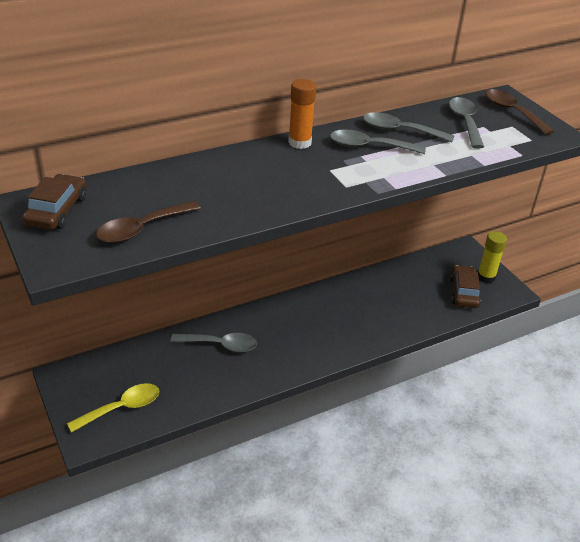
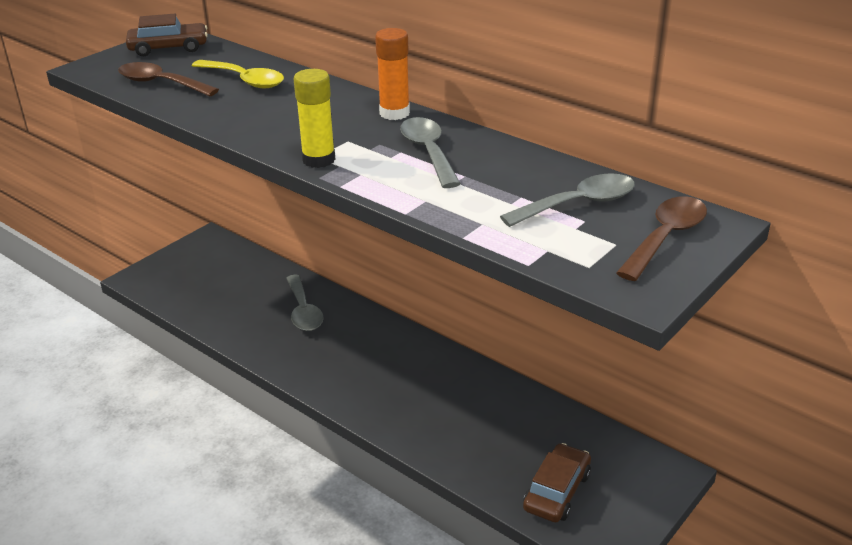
camera: 70 degrees right, 5 degrees down
yellow spoon [67,383,159,433] -> yellow spoon moved to [192,60,284,88]
grey spoon [363,112,454,142] -> none
brown car [450,265,481,308] -> brown car turned 45 degrees counterclockwise [523,443,591,523]
yellow glue stick [478,231,507,283] -> yellow glue stick moved to [294,69,336,168]

